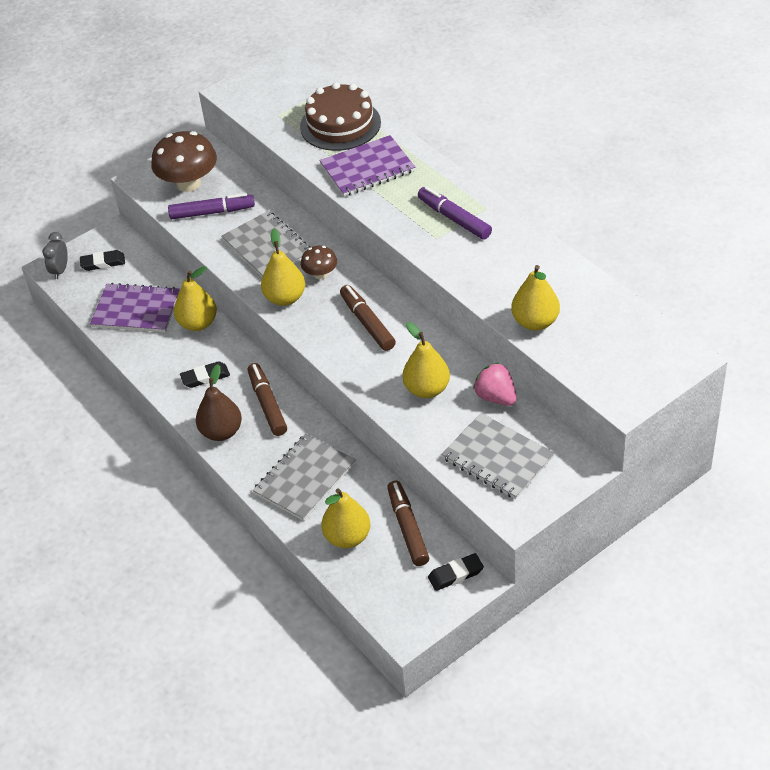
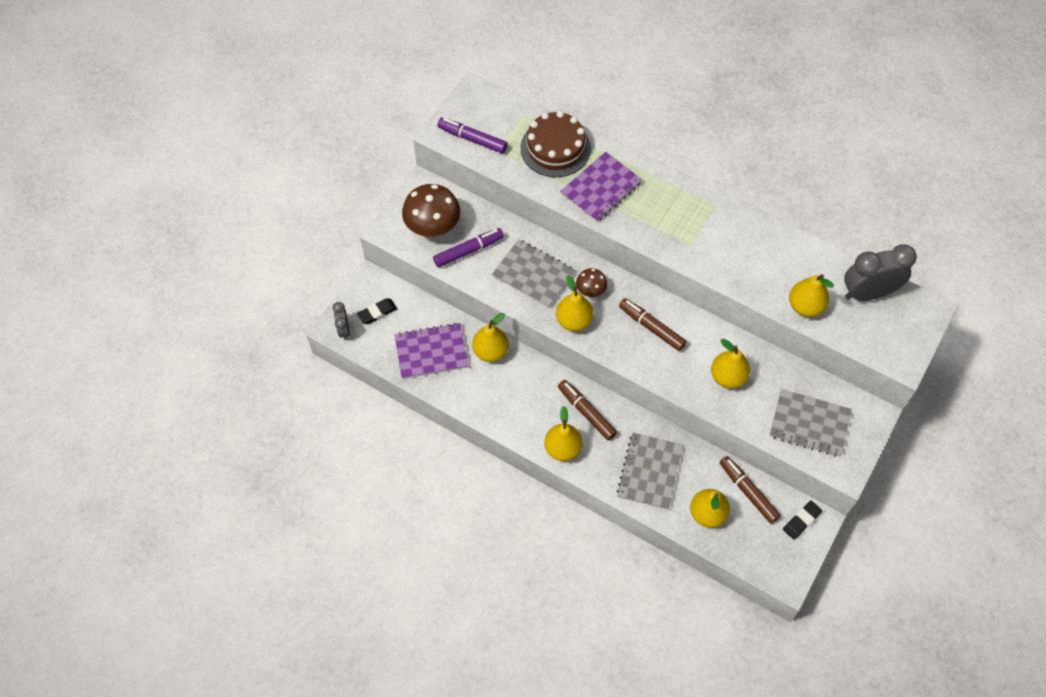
camera: 25 degrees left, 15 degrees up
black eraser [180,361,230,388] -> none
brown pear [196,364,242,441] -> yellow pear [544,406,582,461]
purple marker [418,186,492,239] -> purple marker moved to [437,118,508,154]
pink strawberry [473,363,517,406] -> none
none -> grey clock [844,244,917,301]

